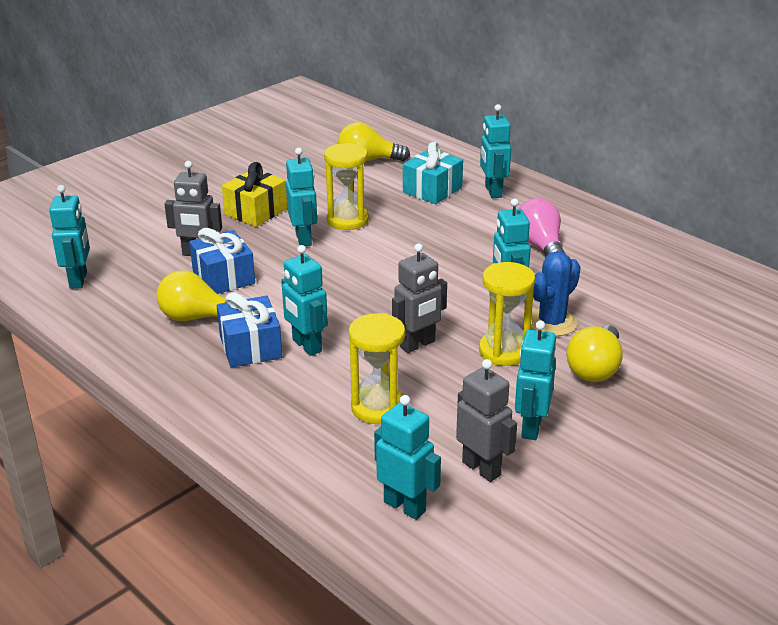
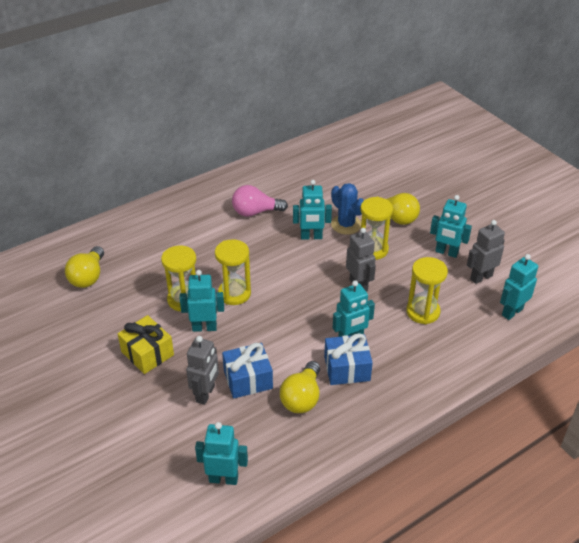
camera: 80 degrees left, 10 degrees up
turquoise gift [403,142,463,204] -> none
turquoise robot [480,104,511,198] -> none
none -> yellow hourglass [215,239,251,305]

